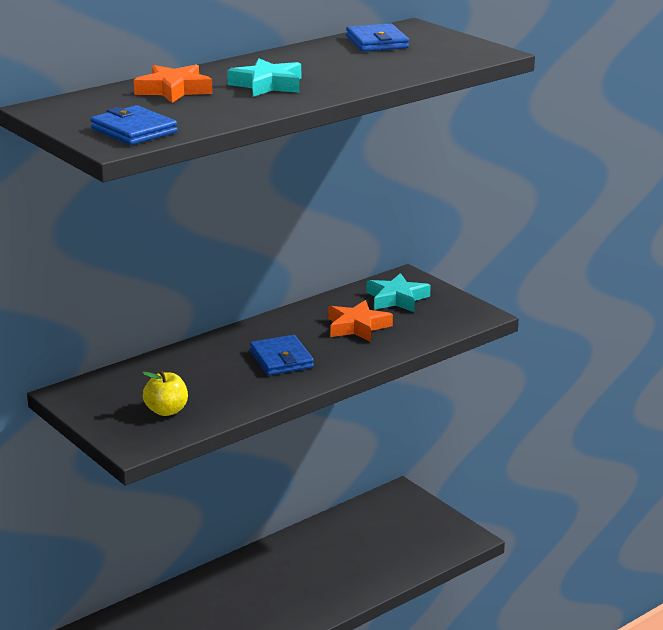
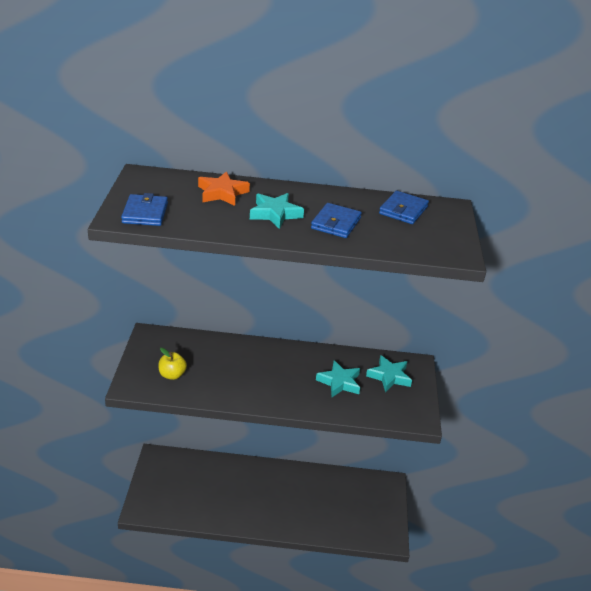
camera: 40 degrees right, 10 degrees up
blue wallet [250,335,314,375] -> blue wallet moved to [311,203,362,238]
orange star [328,300,393,342] -> turquoise star [316,360,360,397]

